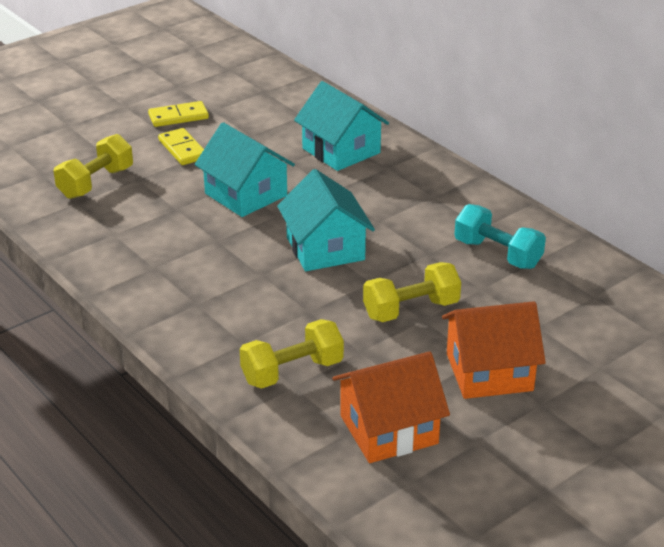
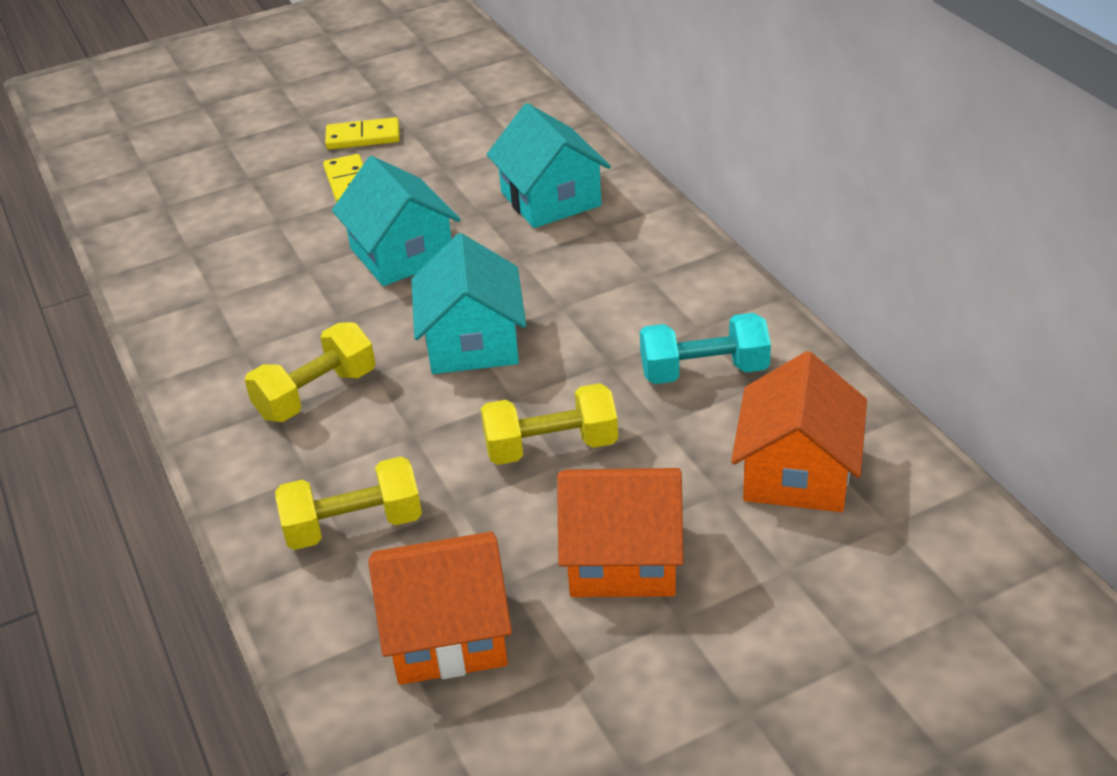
camera: 15 degrees right, 5 degrees up
yellow dumbbell [54,134,133,199] -> yellow dumbbell moved to [245,322,375,422]
turquoise dumbbell [455,204,546,269] -> turquoise dumbbell turned 60 degrees counterclockwise [640,313,771,384]
none -> orange house [731,351,867,512]

